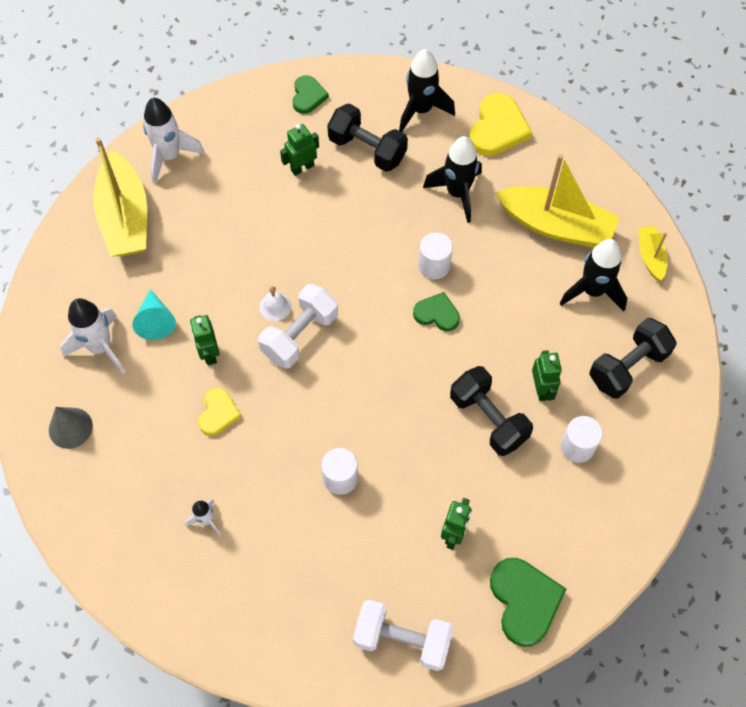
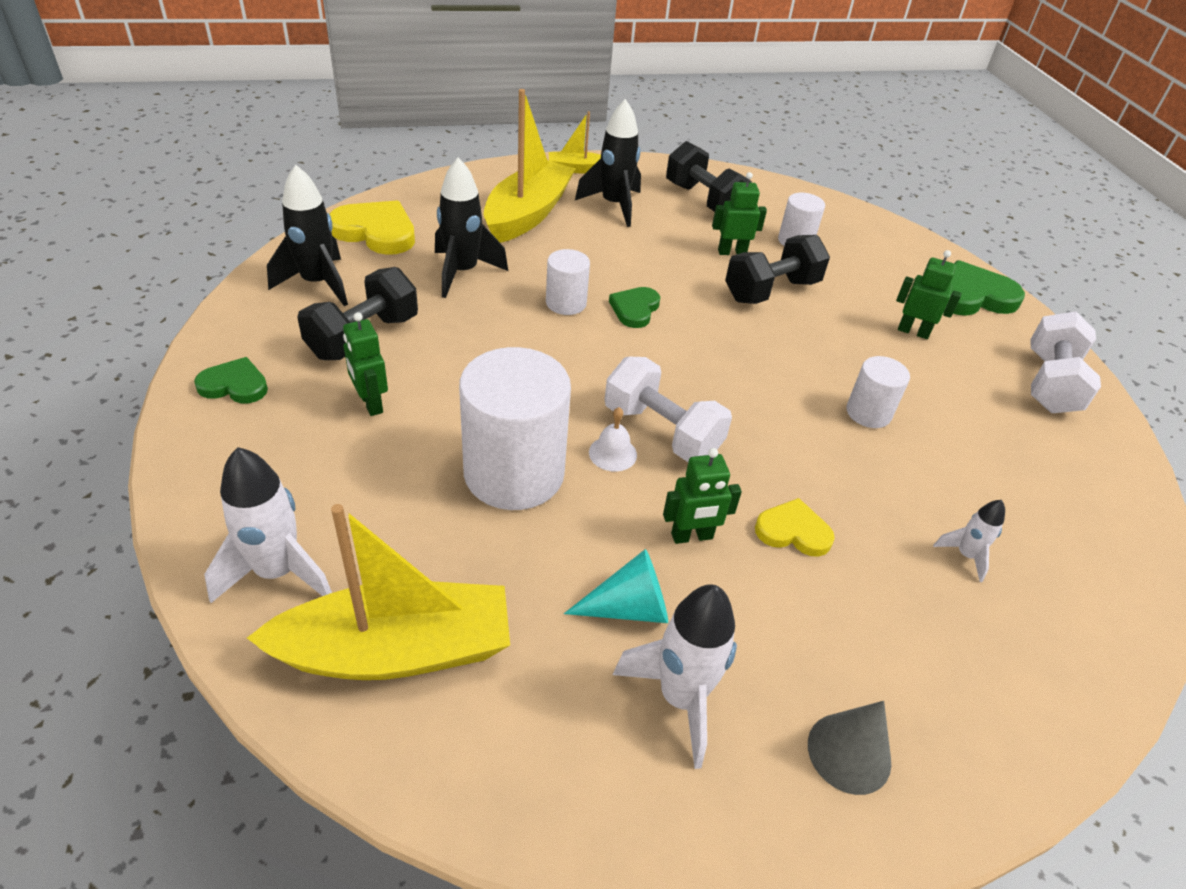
camera: 90 degrees left, 20 degrees down
none -> white cylinder [459,347,571,510]

